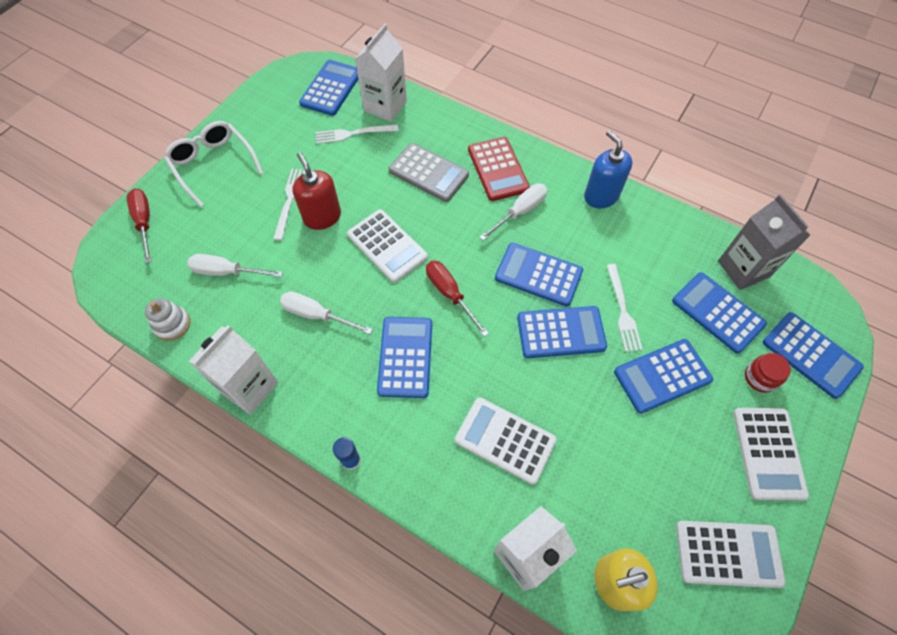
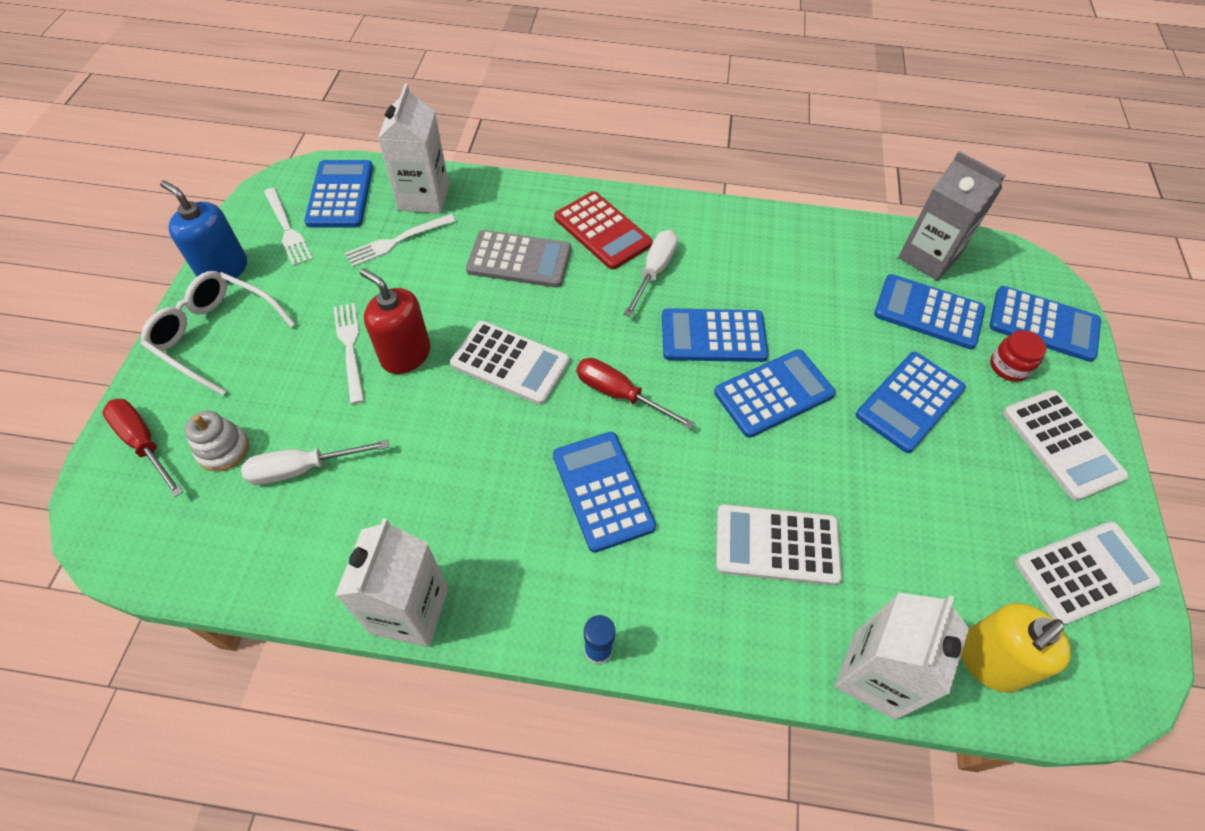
camera: 25 degrees left, 5 degrees down
white stacking toy [145,298,190,341] -> white stacking toy moved to [185,411,249,472]
white screwdriver [280,291,373,334] -> none
blue soap dispenser [584,130,632,208] -> blue soap dispenser moved to [160,180,247,283]
white fork [606,264,643,352] -> white fork moved to [264,188,313,266]

